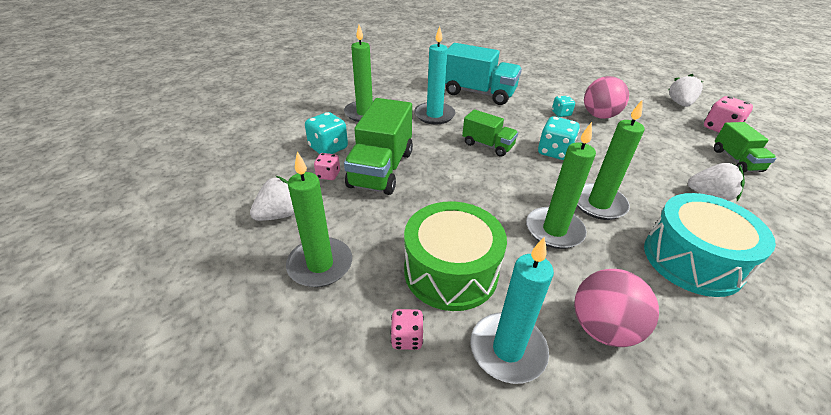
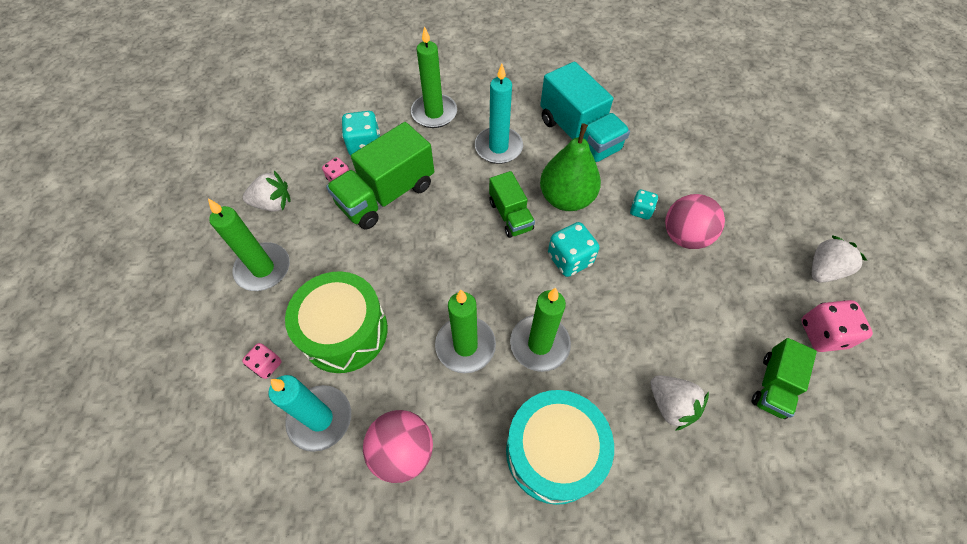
camera: 35 degrees right, 20 degrees up
none -> green pear [540,123,601,211]

